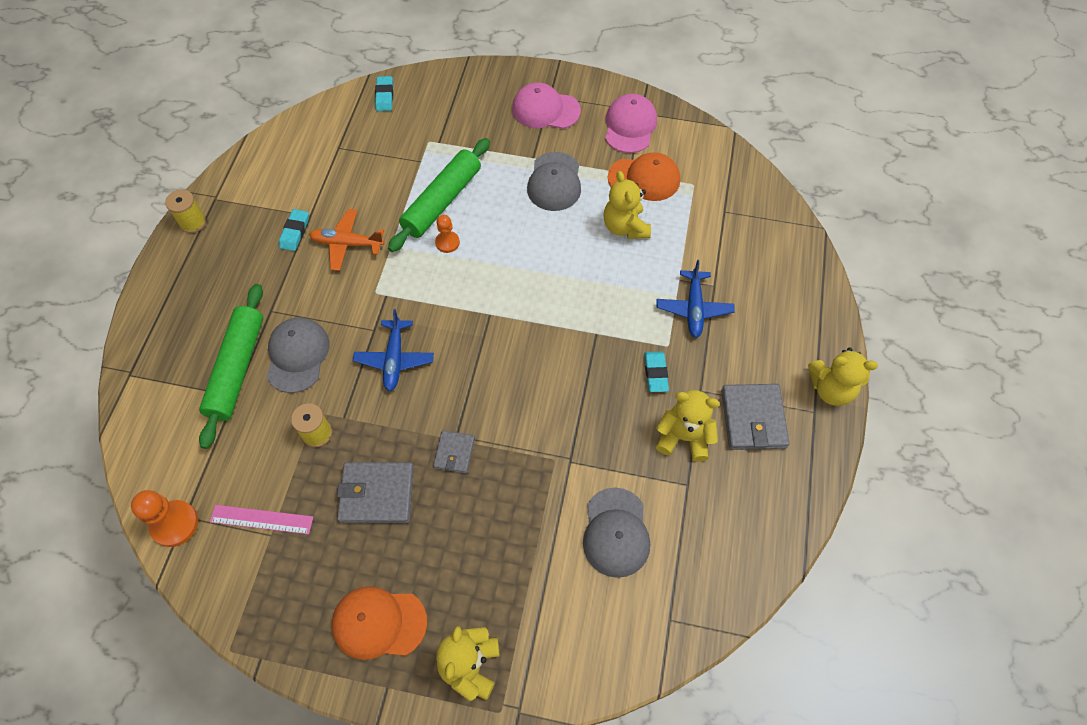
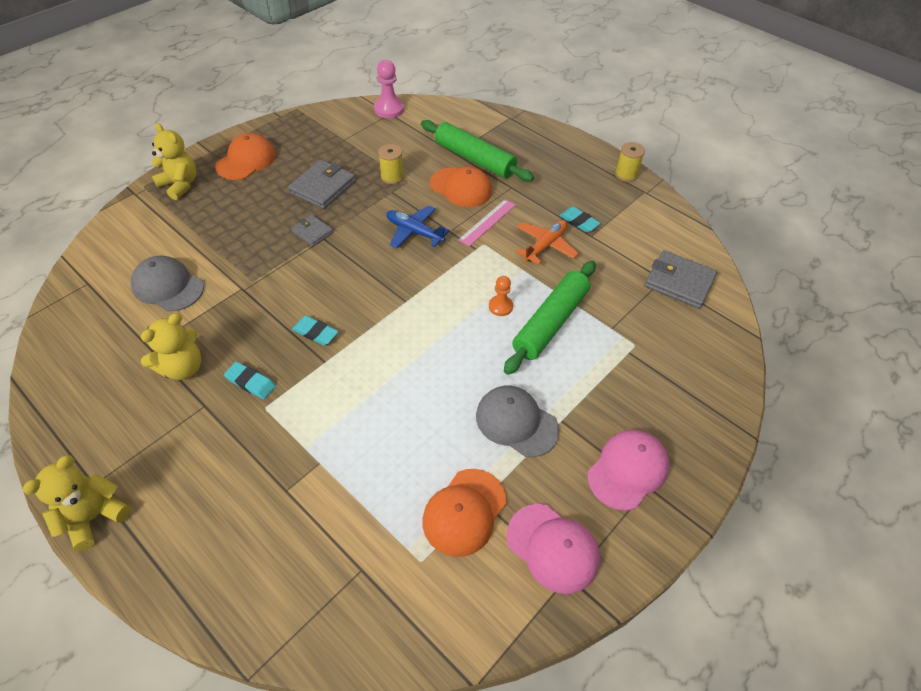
camera: 120 degrees right, 10 degrees down
orange pawn [131,490,198,547] -> pink pawn [374,60,404,118]
pink ruler [210,505,313,534] -> pink ruler moved to [458,199,516,246]
grey cap [267,317,330,393] -> orange cap [430,166,492,207]
turquoise eraser [375,76,393,111] -> turquoise eraser moved to [292,316,339,346]
green rolling pin [388,138,490,252] -> green rolling pin turned 60 degrees clockwise [504,261,596,375]
yellow teddy bear [603,171,651,239] -> none
blue plane [656,260,735,338] -> none
grey wallet [721,384,790,450] -> grey wallet moved to [645,250,718,309]

